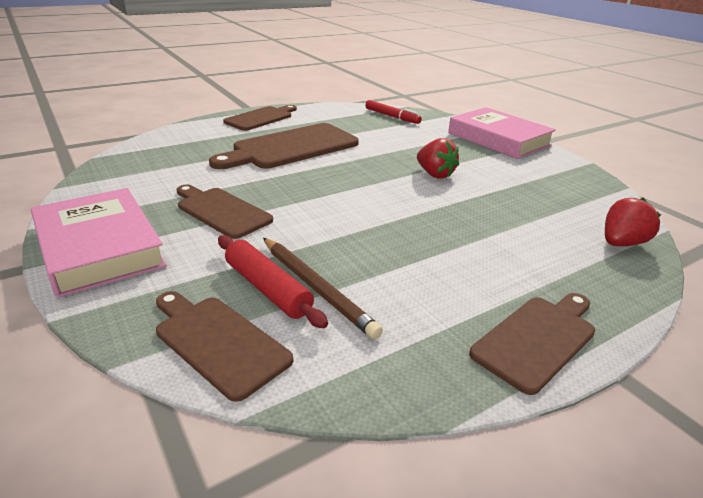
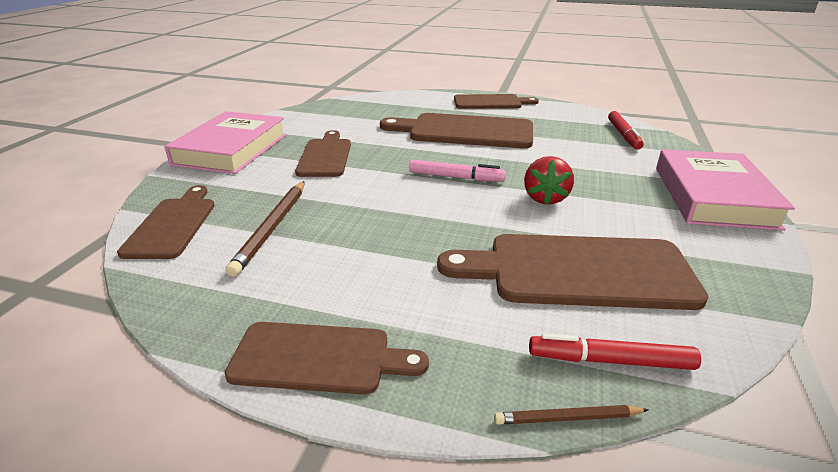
camera: 50 degrees right, 0 degrees up
red rolling pin [218,235,328,328] -> none
red strawberry [605,198,661,246] -> red marker [529,333,701,370]
none -> pink marker [409,160,506,182]
none -> brown cutting board [437,234,708,310]
none -> brown pencil [494,405,648,425]

